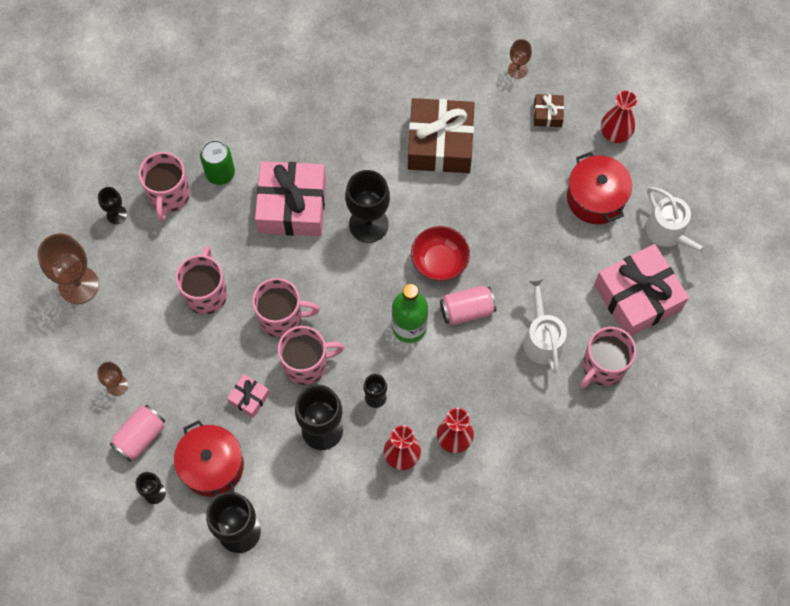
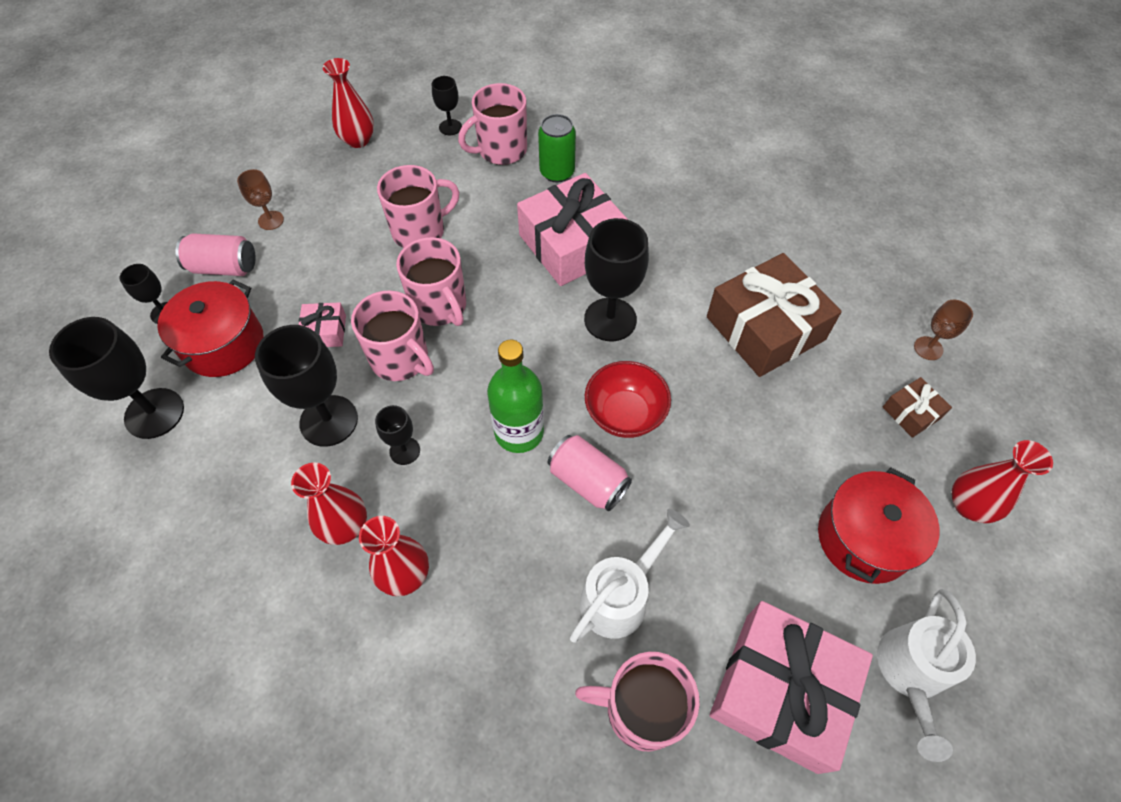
camera: 55 degrees right, 10 degrees down
brown goblet [38,233,99,304] -> red vase [323,58,374,148]

